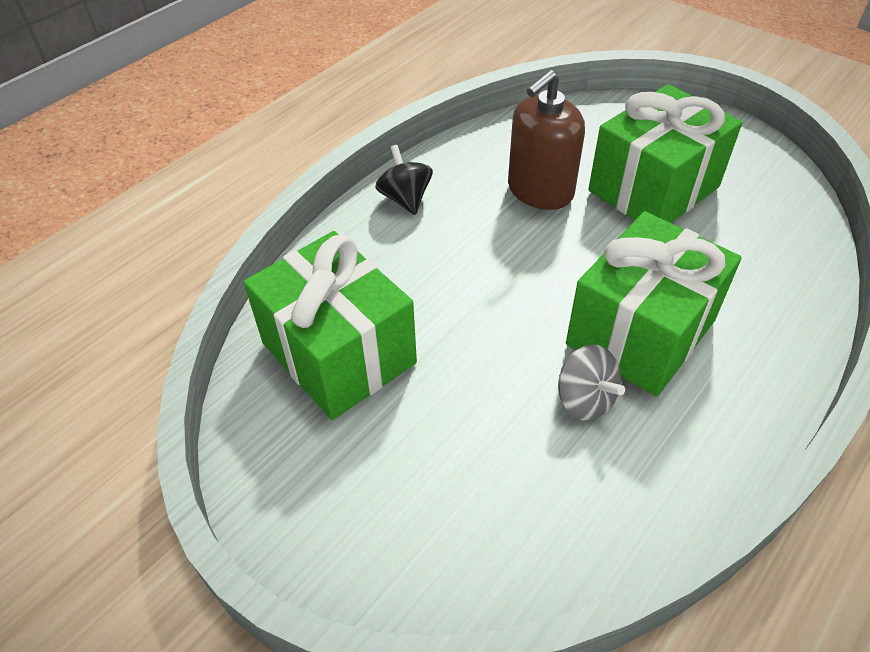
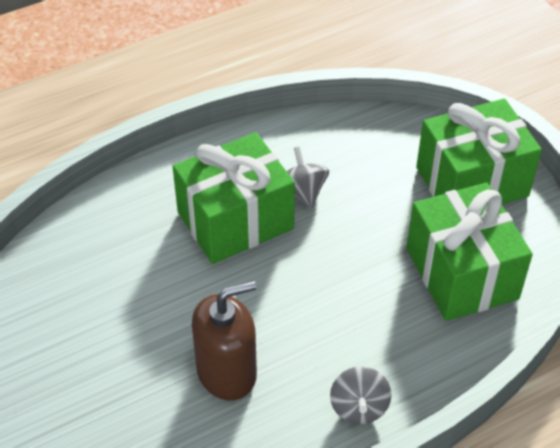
camera: 160 degrees left, 0 degrees up
black spinning top [375,145,433,215] -> grey spinning top [330,366,392,424]
green gift [588,84,742,223] -> green gift moved to [416,98,542,204]

